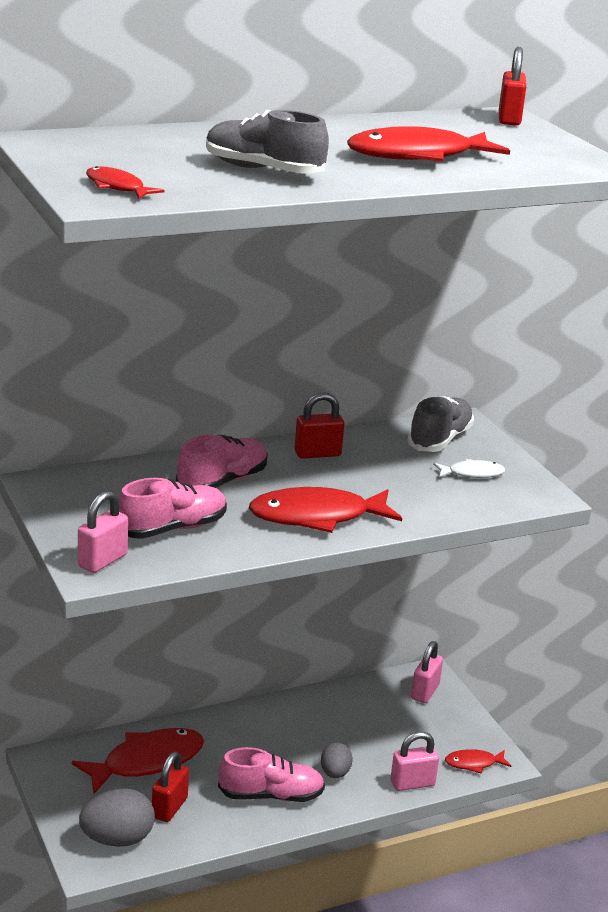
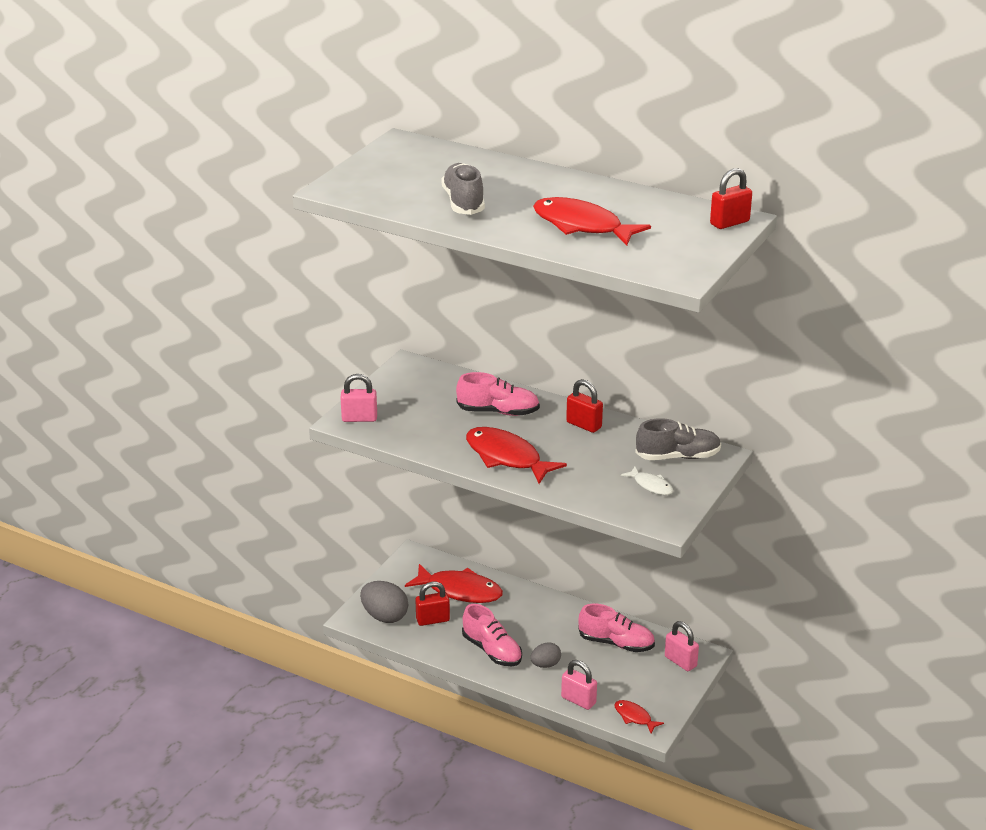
camera: 55 degrees right, 5 degrees up
red fish [86,166,165,199] -> none
pink shoe [118,478,227,539] -> pink shoe moved to [578,604,655,652]
pink padlock [411,641,443,703] -> pink padlock turned 60 degrees clockwise [665,621,699,671]

